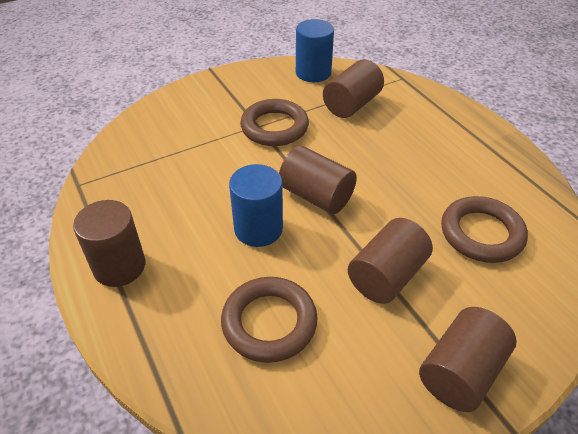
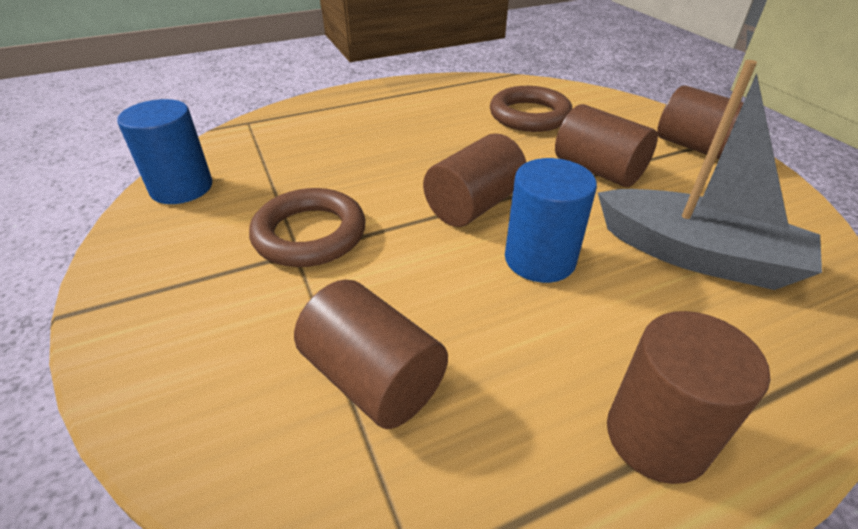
camera: 85 degrees left, 5 degrees down
brown ring [221,277,318,363] -> grey boat [598,60,822,290]
brown cylinder [323,59,384,118] -> brown cylinder moved to [294,280,448,429]

